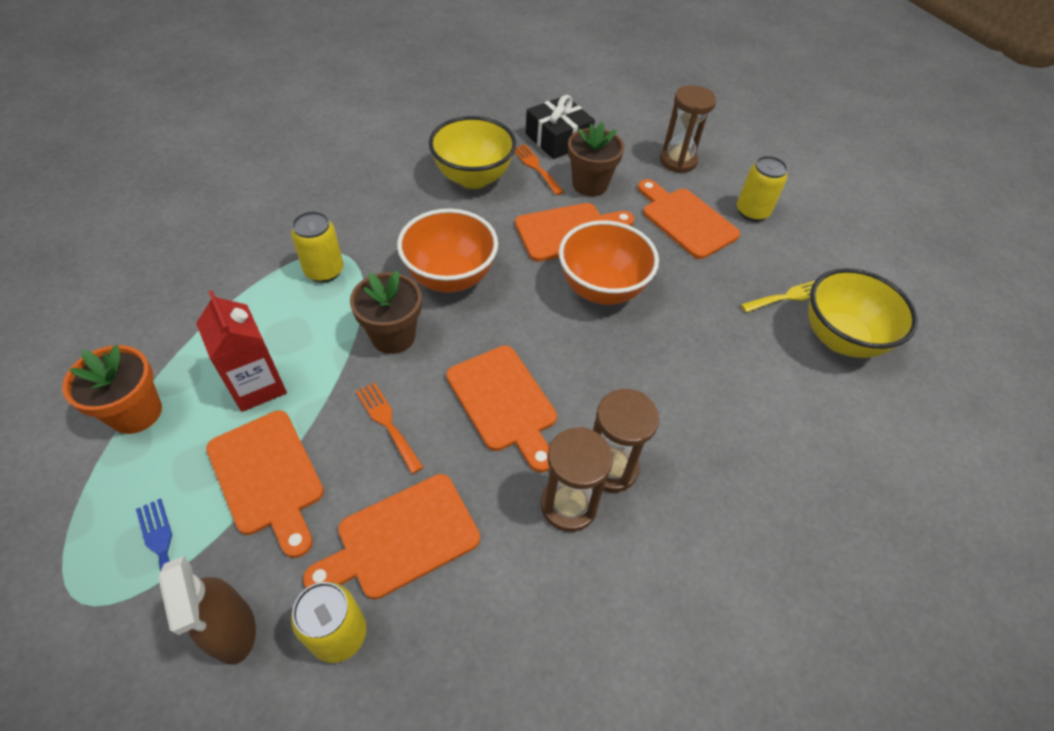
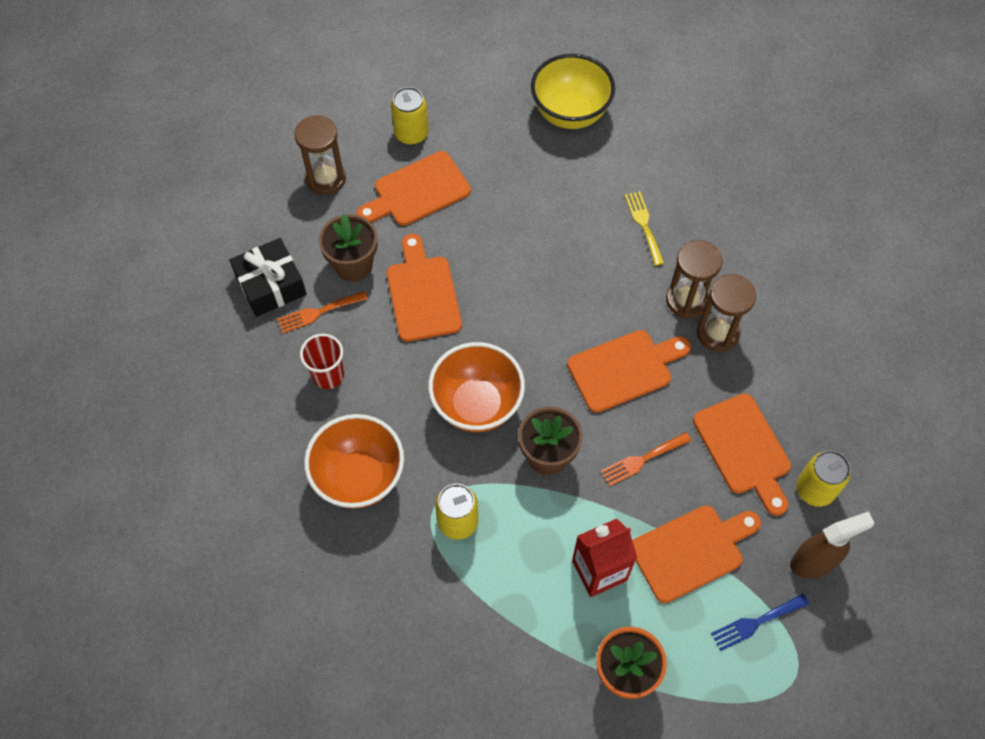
camera: 80 degrees left, 10 degrees up
yellow bowl [429,116,516,189] -> red cup [300,334,344,389]
orange bowl [559,220,659,305] -> orange bowl moved to [304,414,404,509]
yellow fork [741,281,815,313] -> yellow fork moved to [625,191,664,266]

